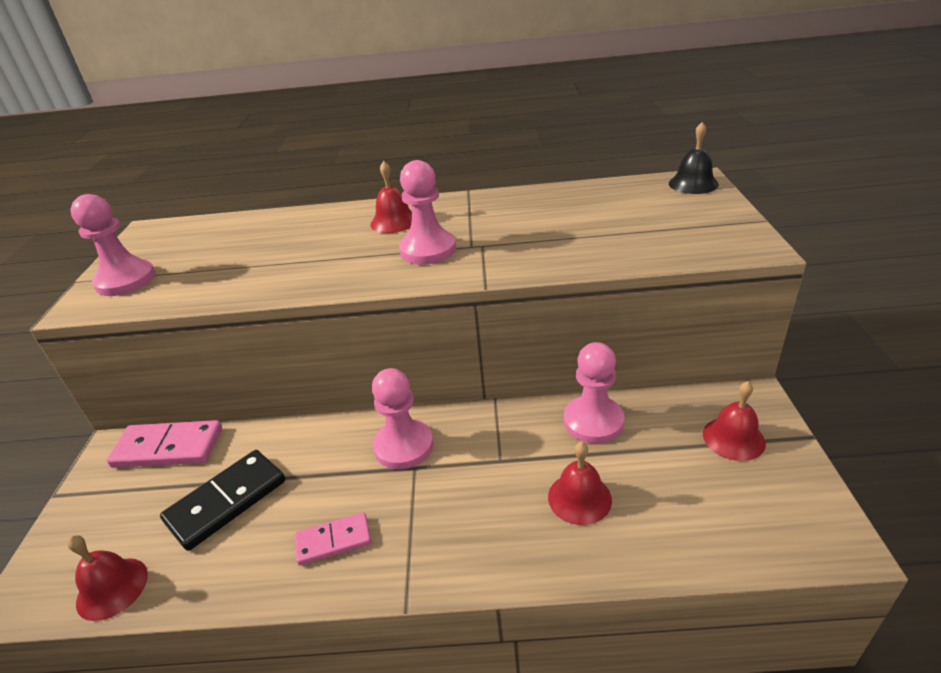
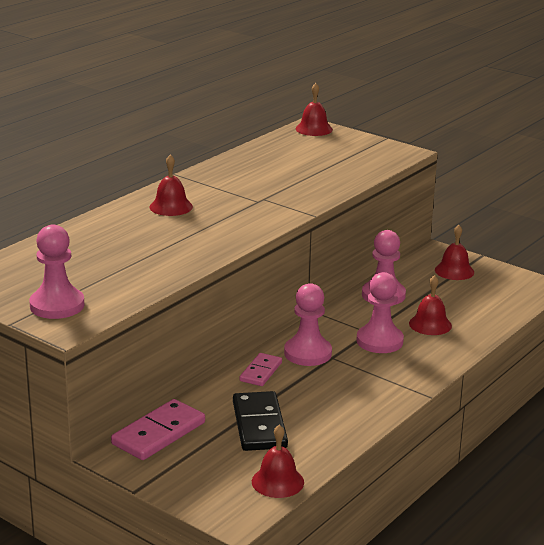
camera: 55 degrees left, 10 degrees down
pink domino [295,512,371,566] -> pink domino moved to [240,353,282,386]
pink pawn [399,160,456,264] -> pink pawn moved to [356,272,404,353]
black bell [669,122,719,194] -> red bell [296,83,333,136]

